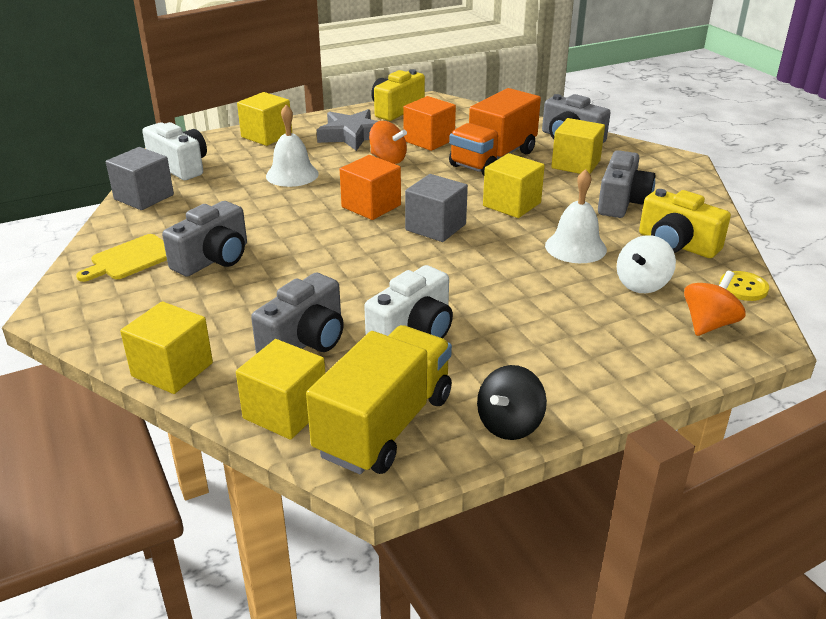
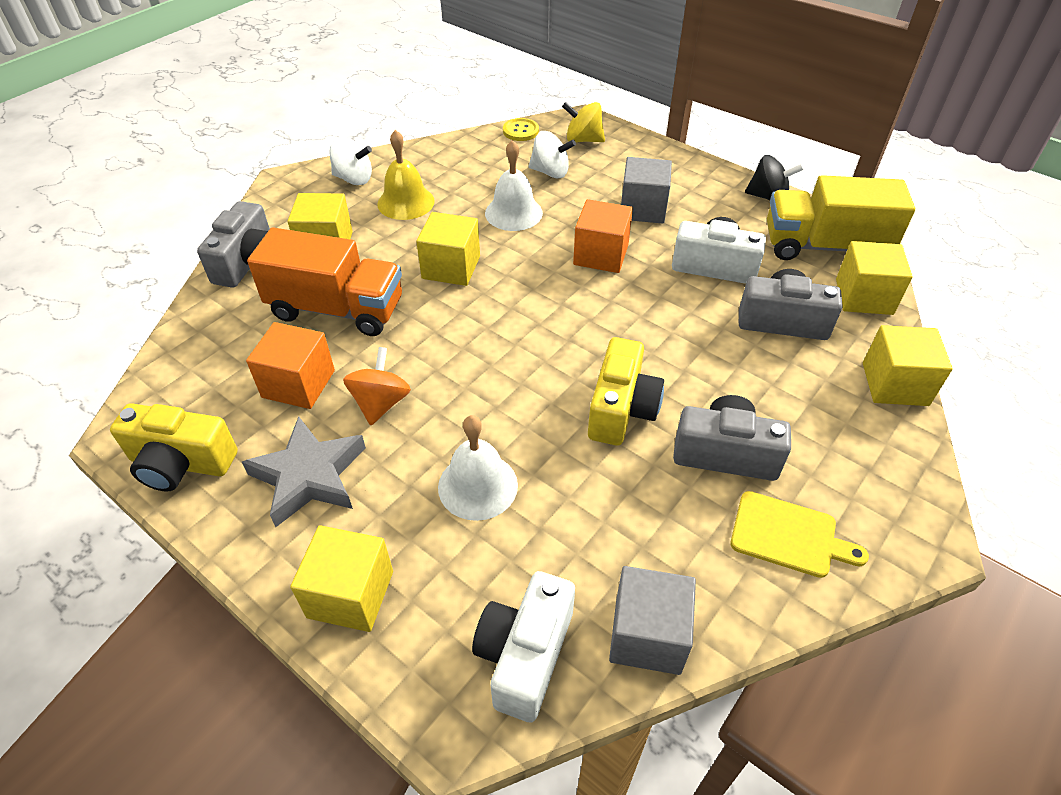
camera: 115 degrees left, 15 degrees up
orange cube [340,155,401,220] -> orange cube moved to [573,199,633,273]
grey cube [405,174,468,242] -> grey cube moved to [621,157,672,224]
grey camera [598,150,655,218] -> yellow bell [377,130,435,220]
yellow camera [639,189,731,258] -> yellow camera moved to [588,337,664,446]
orange spinning top [684,271,746,336] -> yellow spinning top [562,102,605,143]
none -> white spinning top [329,137,372,185]

